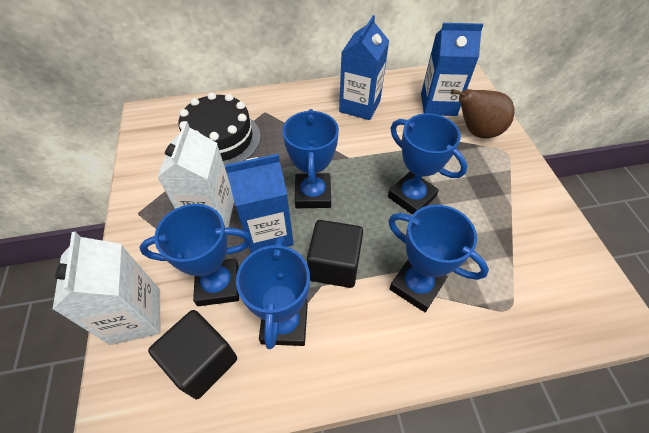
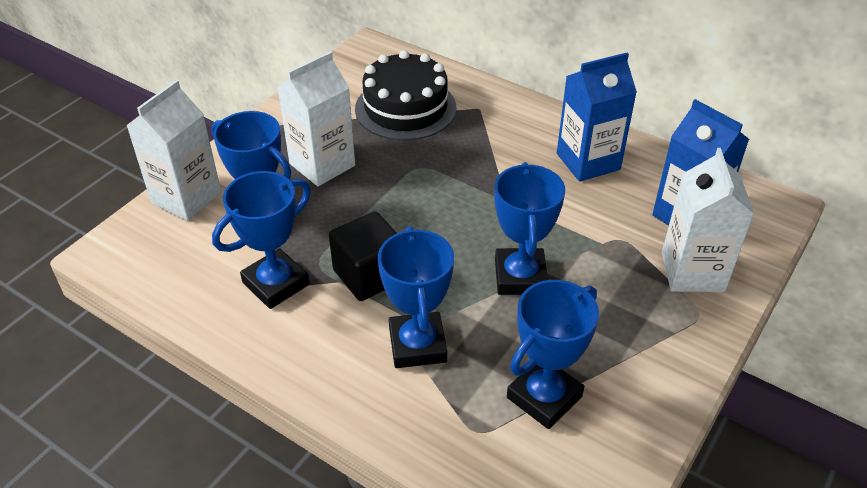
camera: 45 degrees right, 10 degrees down
black cube [148,310,237,399] -> none
blue carton [225,154,294,253] -> none
blue trophy [282,109,339,208] -> blue trophy moved to [507,280,599,429]
brown pear [451,89,515,139] -> white carton [662,148,754,292]

